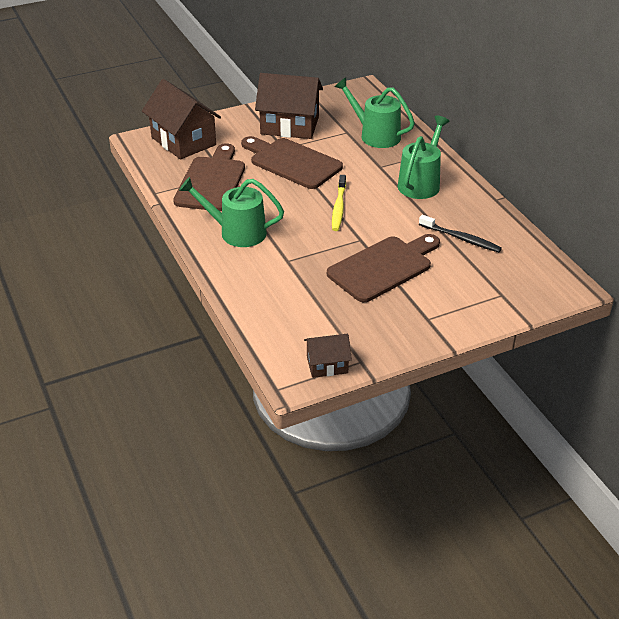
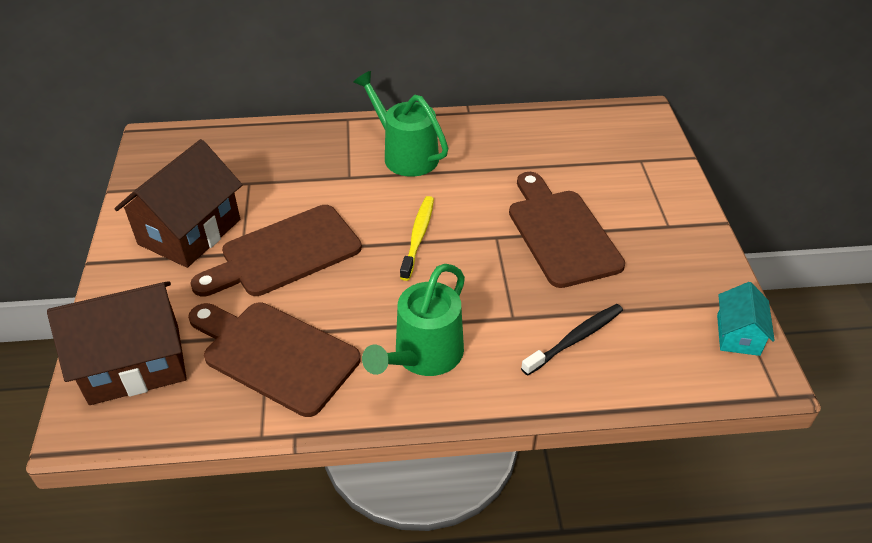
camera: 70 degrees left, 5 degrees up
brown house [304,334,352,378] -> turquoise house [717,282,775,356]
yellow toothbrush [332,175,346,231] -> yellow toothbrush turned 105 degrees counterclockwise [400,196,434,281]
green watering can [334,77,415,148] -> none
black toothbrush [419,215,502,252] -> black toothbrush moved to [521,304,623,376]

